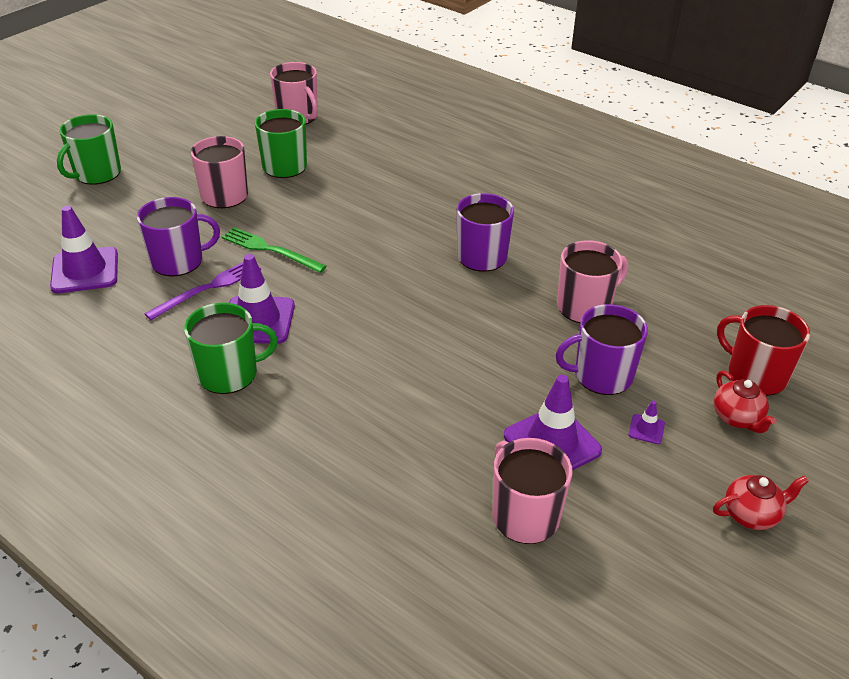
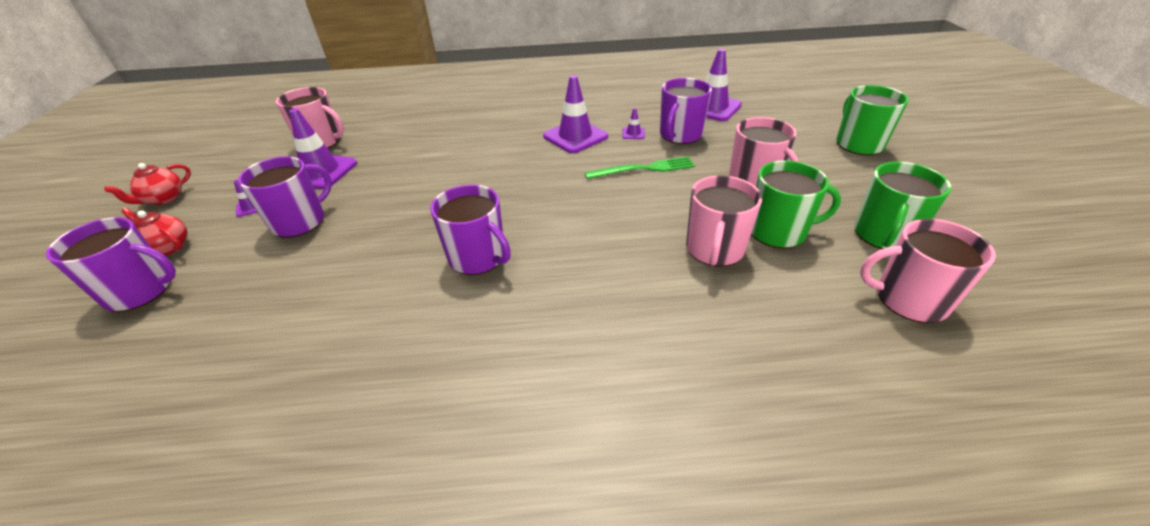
camera: 140 degrees right, 0 degrees up
purple fork [144,262,261,320] -> purple traffic cone [623,108,645,139]
green mug [184,303,278,394] -> green mug moved to [854,162,951,249]
pink mug [557,240,628,323] -> pink mug moved to [686,175,762,267]
red mug [717,305,810,396] -> purple mug [46,217,176,312]

